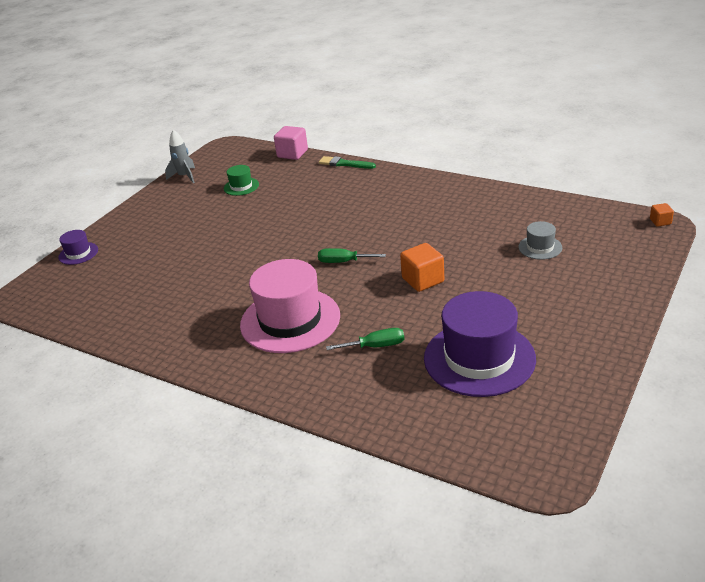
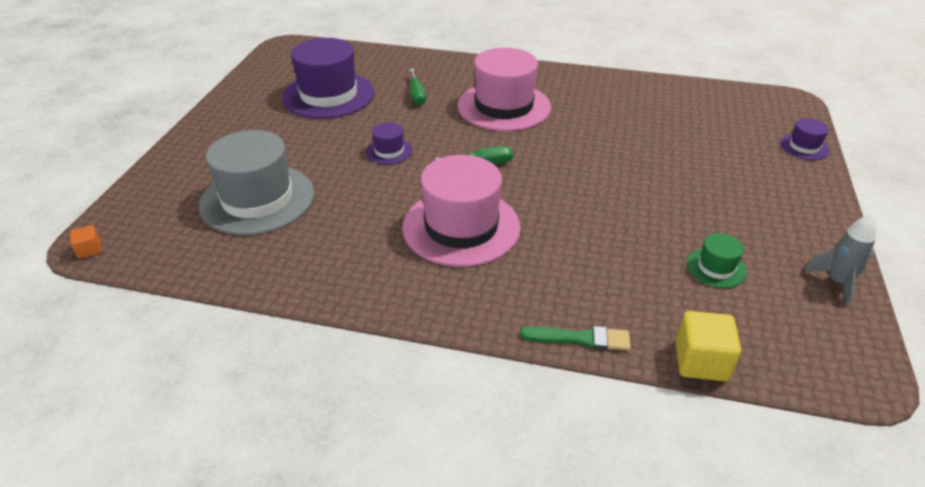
camera: 160 degrees right, 5 degrees up
pink cube [274,126,308,160] -> yellow cube [675,311,741,381]
green screwdriver [326,328,404,350] -> green screwdriver turned 75 degrees counterclockwise [409,69,426,105]
orange cube [400,243,444,292] -> purple hat [366,122,413,165]
grey hat [518,221,562,260] -> grey hat [199,130,314,235], size x2.18
none -> pink hat [402,155,521,267]

